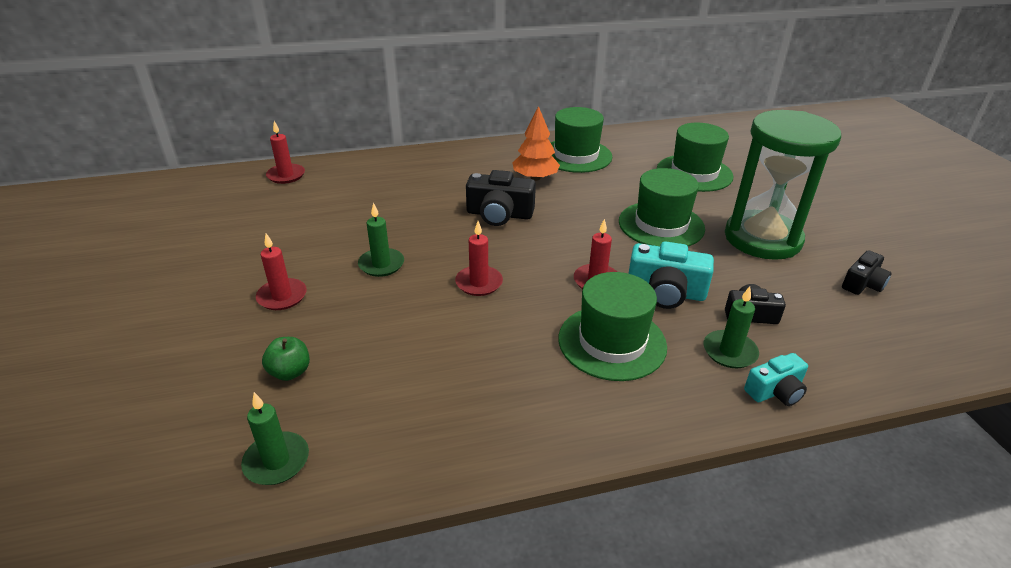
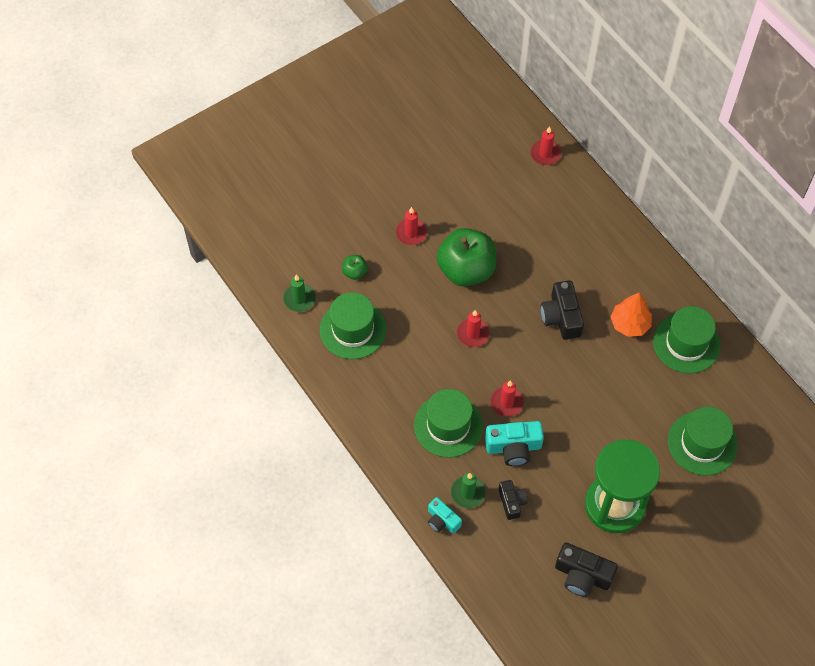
camera: 70 degrees right, 25 degrees up
green candle [358,203,404,277] -> green apple [437,228,496,287]
green hat [619,168,705,246] -> green hat moved to [320,292,386,359]
turquoise camera [628,241,714,309] -> turquoise camera turned 90 degrees counterclockwise [485,421,544,466]
black camera [842,250,892,295] -> black camera [555,543,618,597], size x1.59

